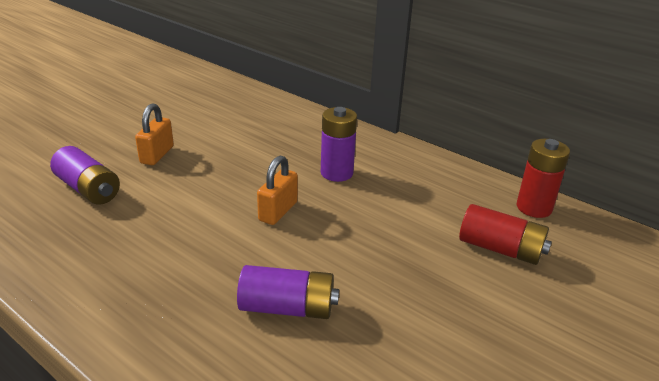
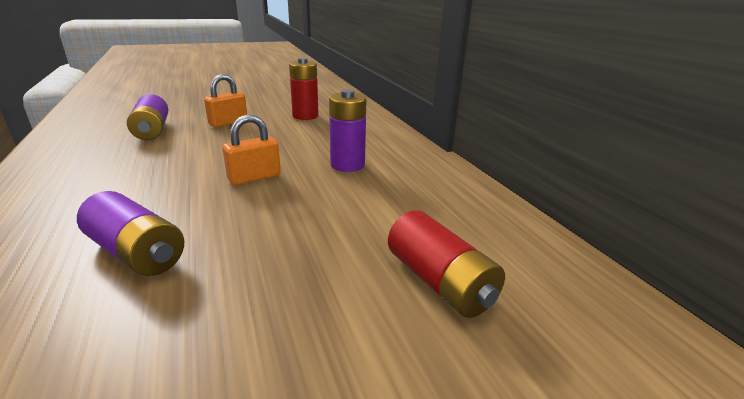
camera: 30 degrees right, 5 degrees down
red battery [517,139,570,218] -> red battery moved to [289,58,319,120]

